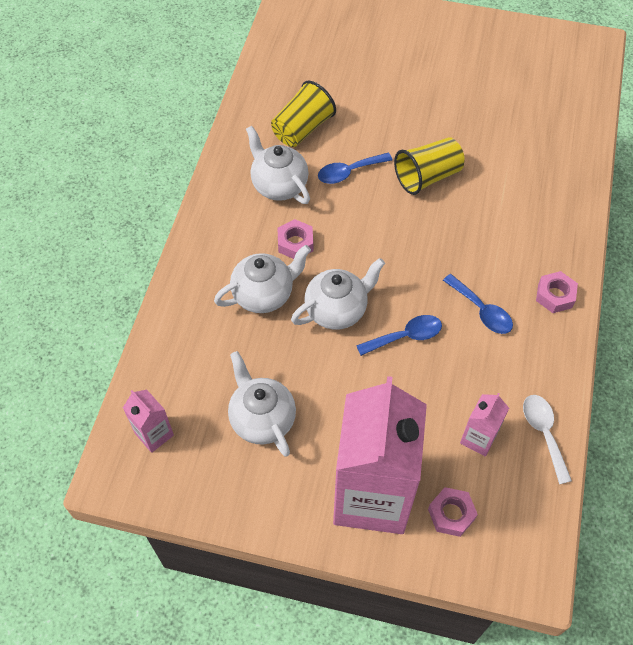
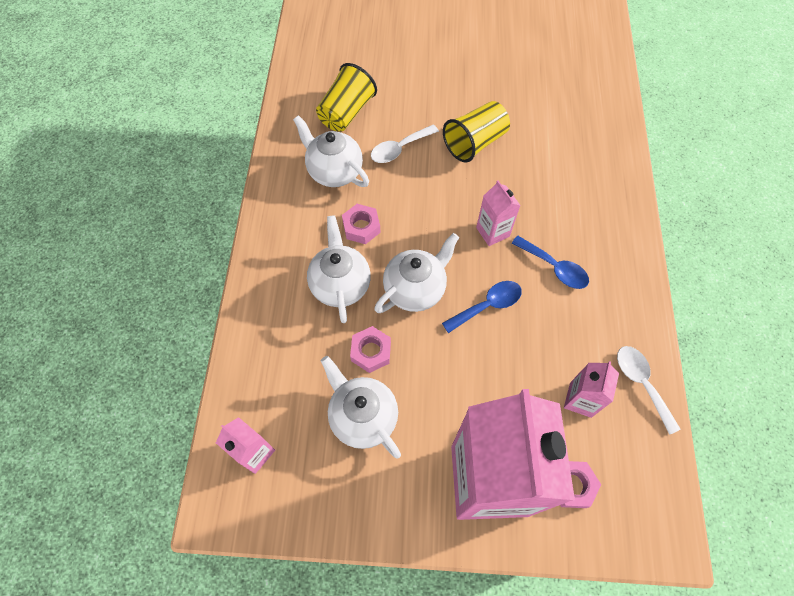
camera: 10 degrees left, 5 degrees up
white teapot [214,245,311,313] -> white teapot turned 60 degrees counterclockwise [307,215,371,323]
blue spoon [318,153,392,184] -> white spoon [371,124,439,163]
pink nut [536,271,578,313] -> pink nut moved to [350,326,391,373]
none -> pink carton [476,180,521,246]

